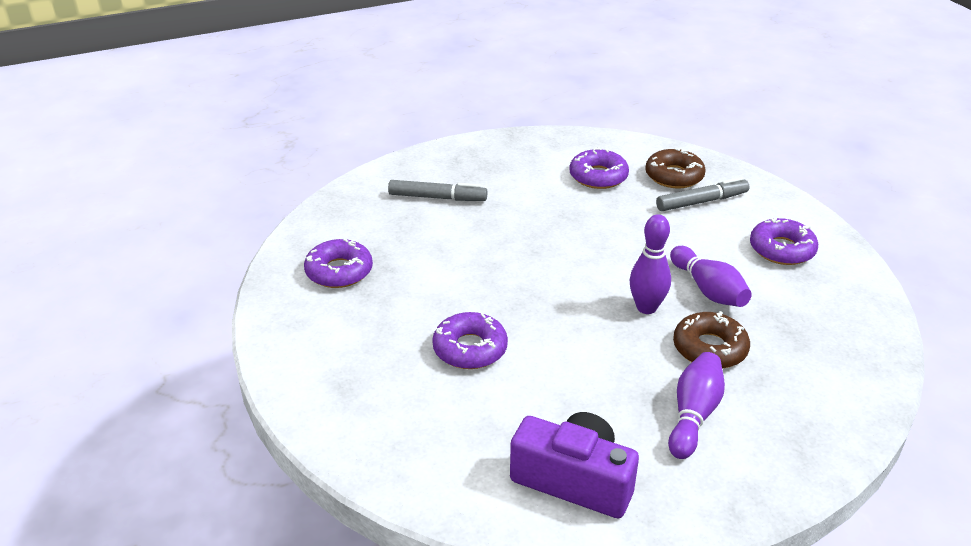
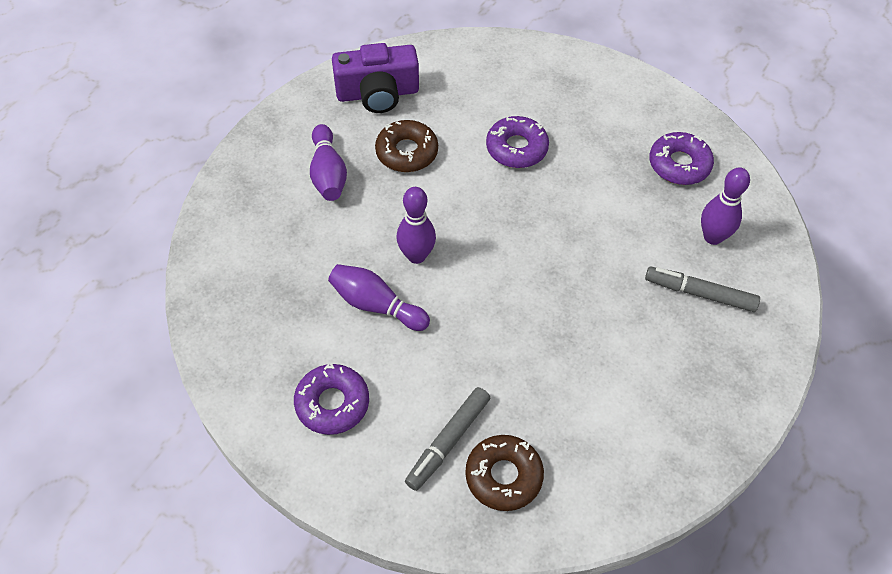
camera: 145 degrees right, 20 degrees up
grey marker [388,180,487,201] -> grey marker turned 45 degrees clockwise [645,266,760,312]
purple donut [569,147,629,189] -> none
brown donut [673,311,750,369] -> brown donut moved to [375,120,438,172]
none -> purple bowling pin [701,167,750,245]

